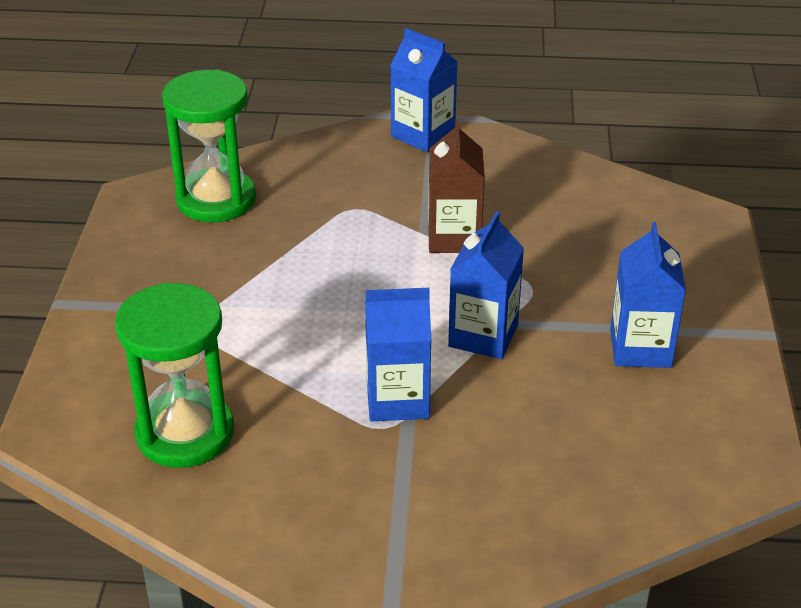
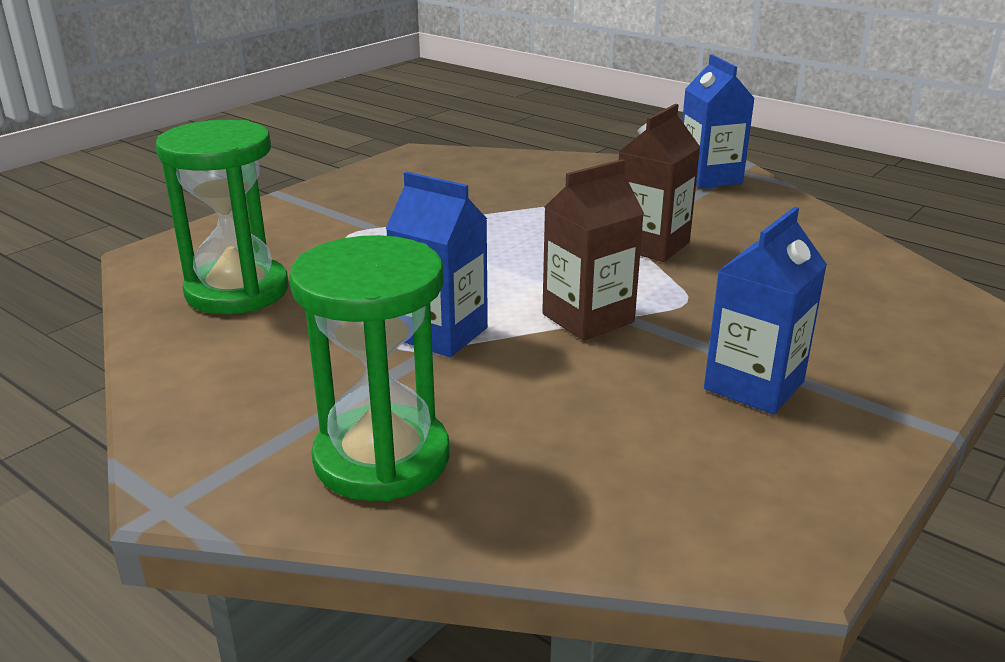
camera: 35 degrees right, 10 degrees down
green hourglass [162,70,256,222] -> green hourglass moved to [289,235,450,501]
blue carton [448,211,524,359] -> brown carton [542,159,644,341]

